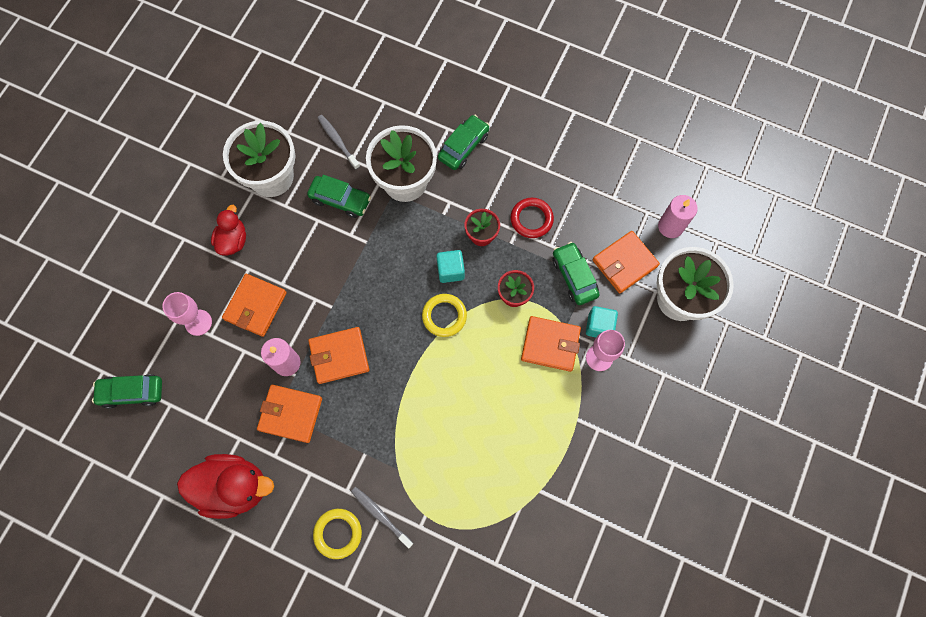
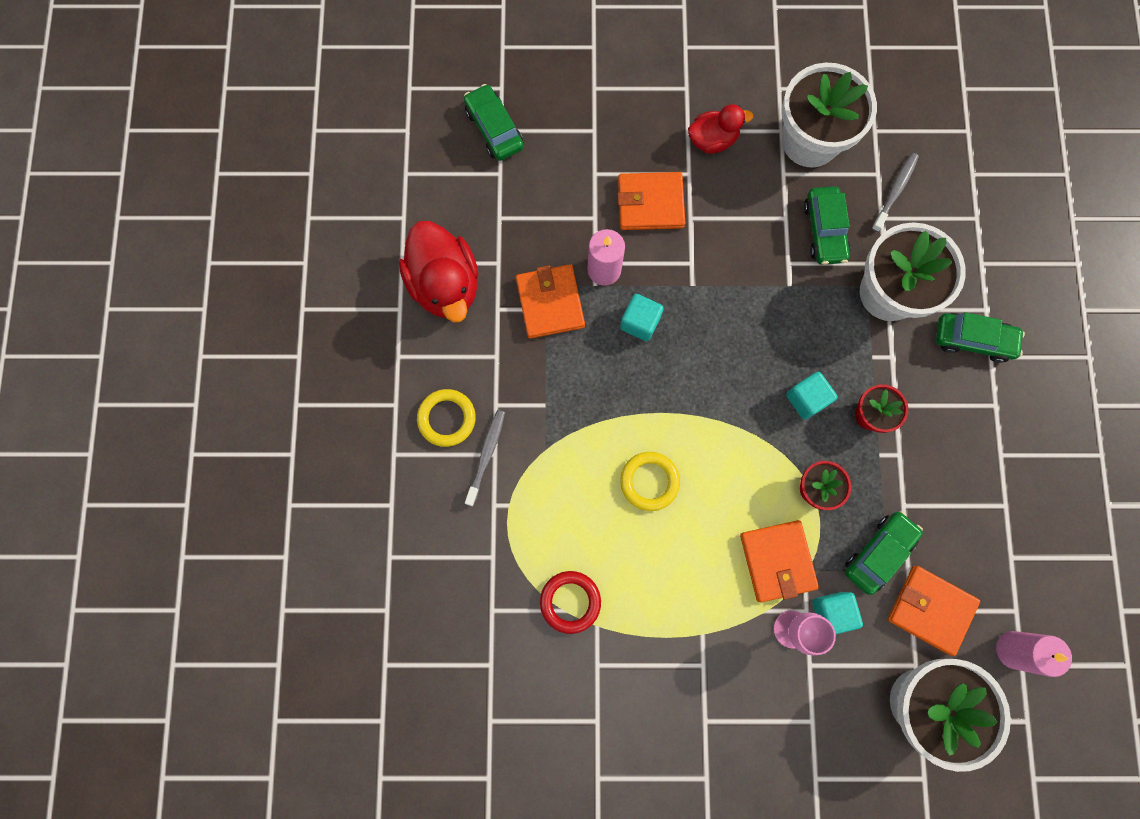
camera: 65 degrees right, 5 degrees up
pink goblet [162,292,212,336] -> none
orange wallet [308,327,369,384] -> turquoise cube [620,294,664,341]
yellow ring [422,294,467,337] -> yellow ring moved to [620,452,680,511]
red ring [511,198,554,238] -> red ring moved to [540,571,601,634]

